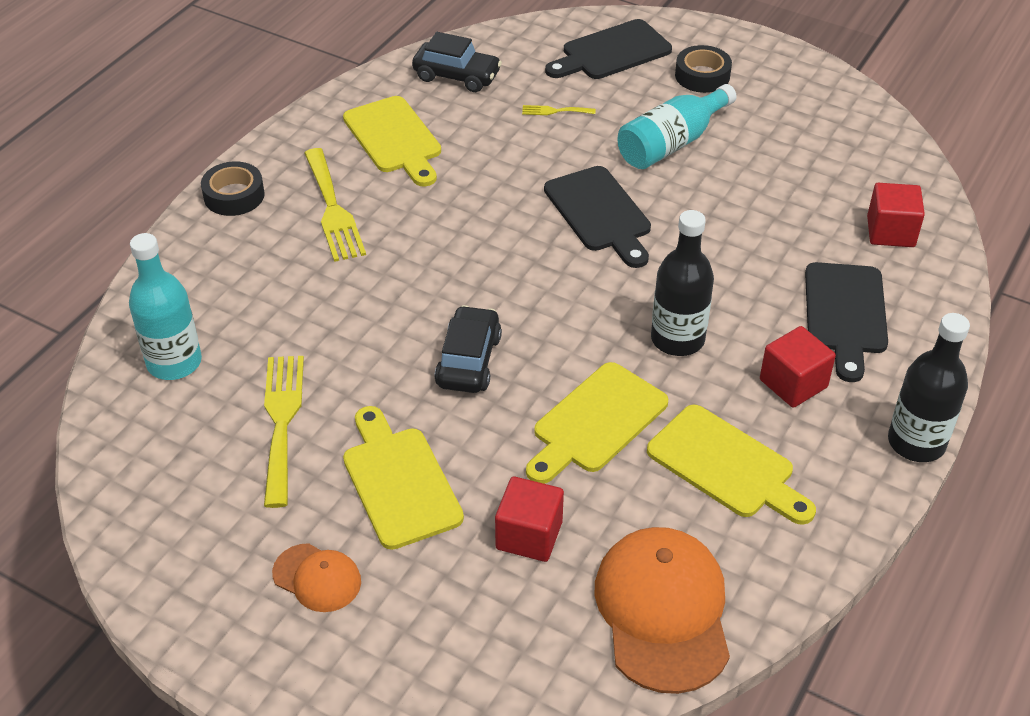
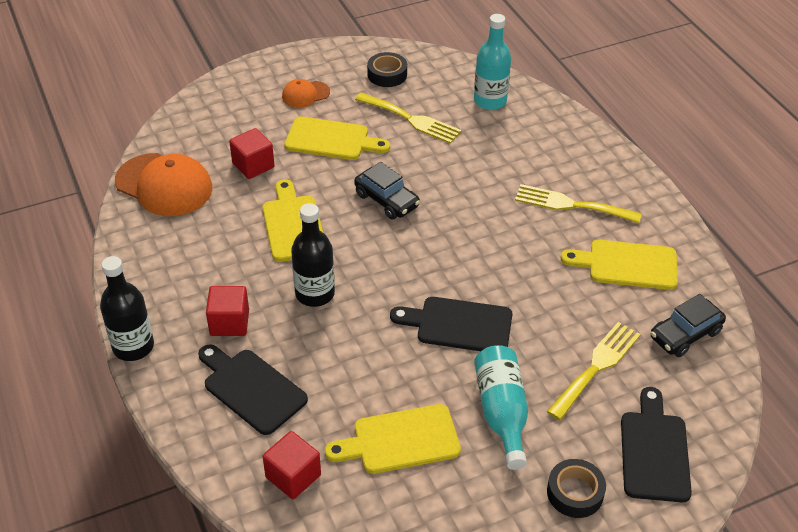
camera: 125 degrees right, 0 degrees up
black tape [201,161,265,216] -> black tape moved to [367,52,407,87]
yellow fork [522,105,596,115] -> yellow fork [547,322,641,420], size x2.14
yellow cutting board [647,405,816,525] -> yellow cutting board moved to [325,404,461,474]

